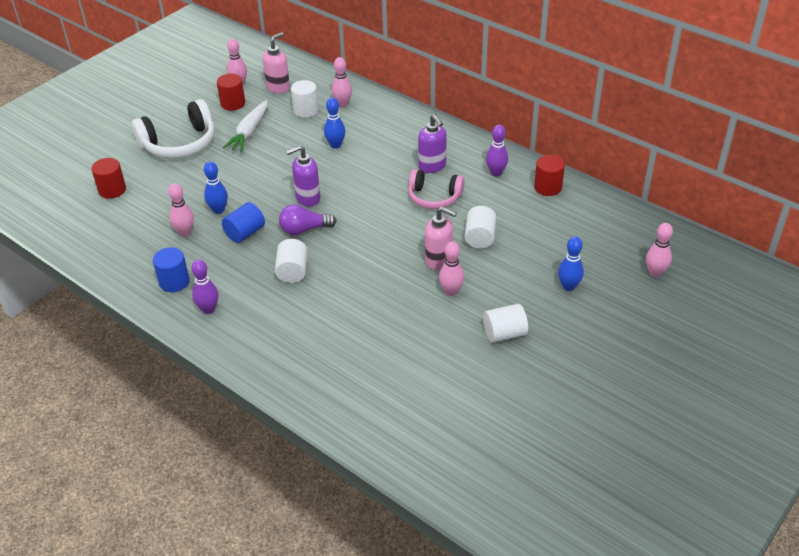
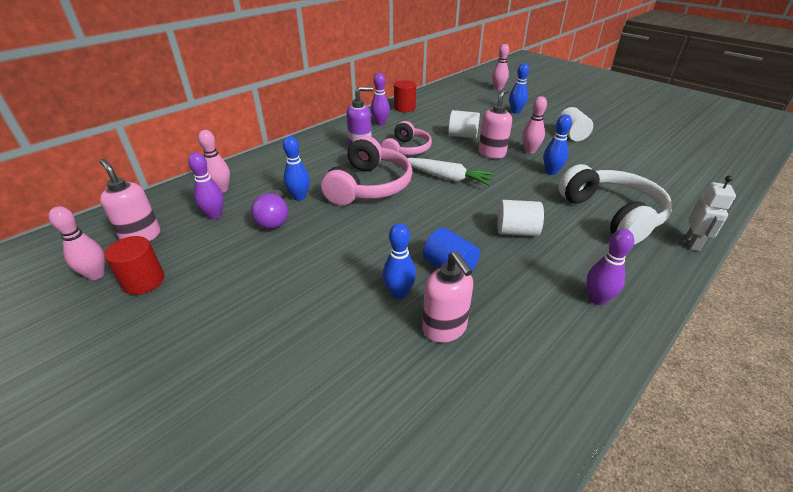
camera: 85 degrees left, 5 degrees down
red cylinder [91,158,126,199] -> none
white headphones [132,99,215,158] -> white headphones moved to [558,164,673,245]
blue cylinder [153,247,190,292] -> none
pink bowling pin [168,183,194,236] -> pink soap dispenser [422,252,473,343]
white carrot [223,100,268,152] -> white carrot moved to [407,158,495,185]
purple light bulb [279,204,337,235] -> purple light bulb moved to [251,190,288,229]
purple soap dispenser [286,145,320,207] -> none
white cylinder [291,80,319,118] -> purple bowling pin [188,153,224,219]
none -> pink headphones [321,136,413,206]
none -> blue bowling pin [543,114,572,175]
none -> white robot [686,176,736,251]

